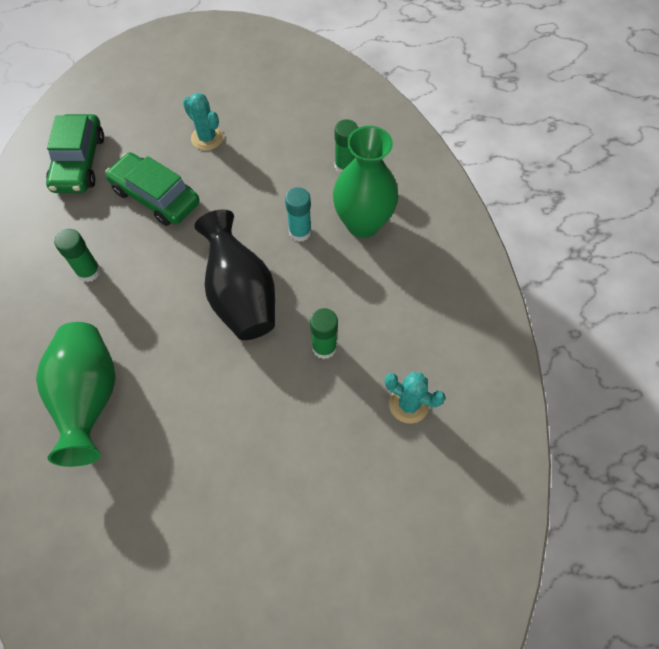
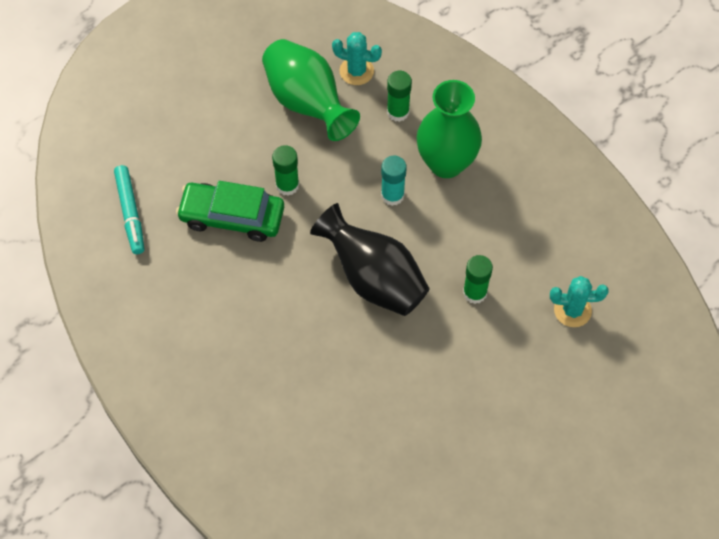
camera: 25 degrees left, 0 degrees up
green vase [36,322,116,467] -> green vase moved to [262,39,360,141]
green car [46,114,104,193] -> turquoise marker [114,165,144,254]
green glue stick [54,229,101,282] -> green glue stick moved to [272,145,299,196]
turquoise cactus [183,93,223,150] -> turquoise cactus moved to [332,32,382,85]

